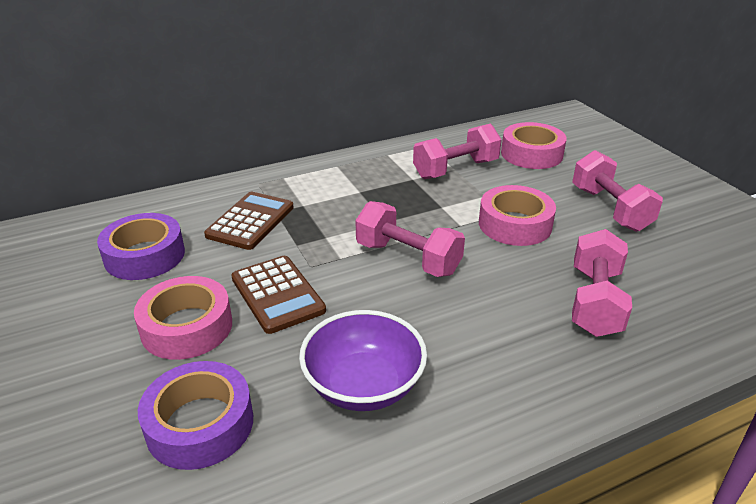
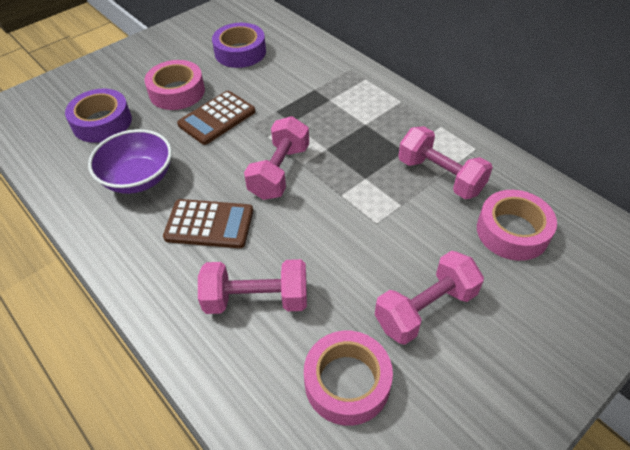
camera: 75 degrees right, 15 degrees up
brown calculator [204,192,294,250] -> brown calculator moved to [163,199,253,248]
pink tape [479,185,556,246] -> pink tape moved to [304,331,393,426]

